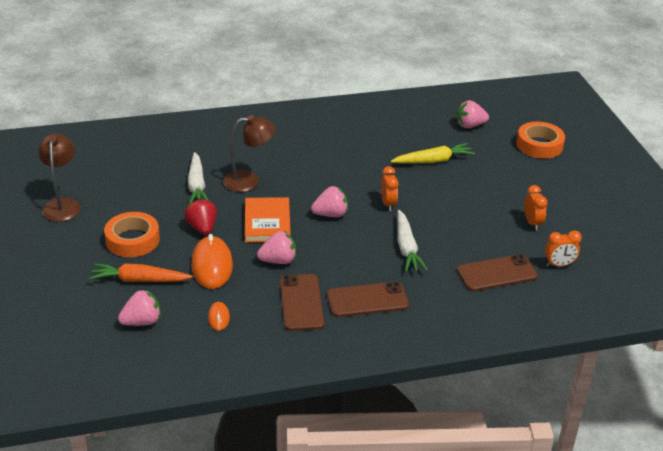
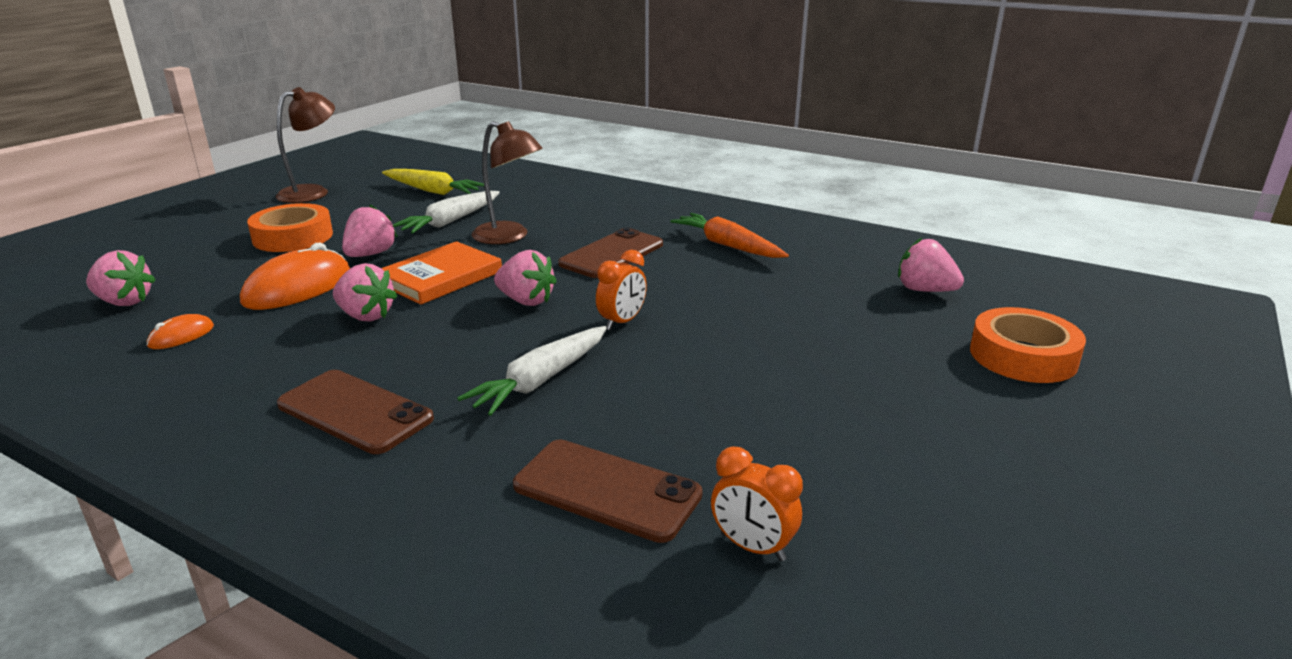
camera: 45 degrees right, 10 degrees down
orange carrot [89,263,193,282] -> orange carrot moved to [670,213,789,258]
red strawberry [185,198,217,235] -> pink strawberry [342,205,398,257]
brown phone [280,274,324,331] -> brown phone moved to [558,228,663,278]
yellow carrot [391,143,475,163] -> yellow carrot moved to [382,169,484,195]
orange clock [524,185,548,230] -> none

